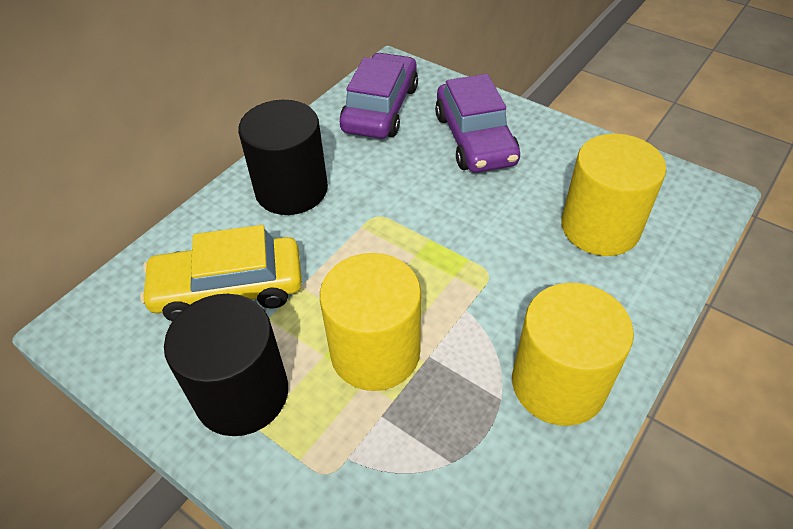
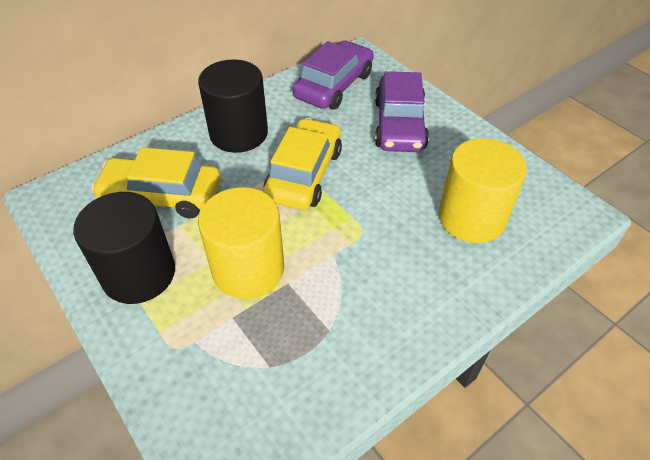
camera: 15 degrees right, 0 degrees up
yellow cylinder [512,283,634,426] -> none
none -> yellow car [263,118,342,210]

